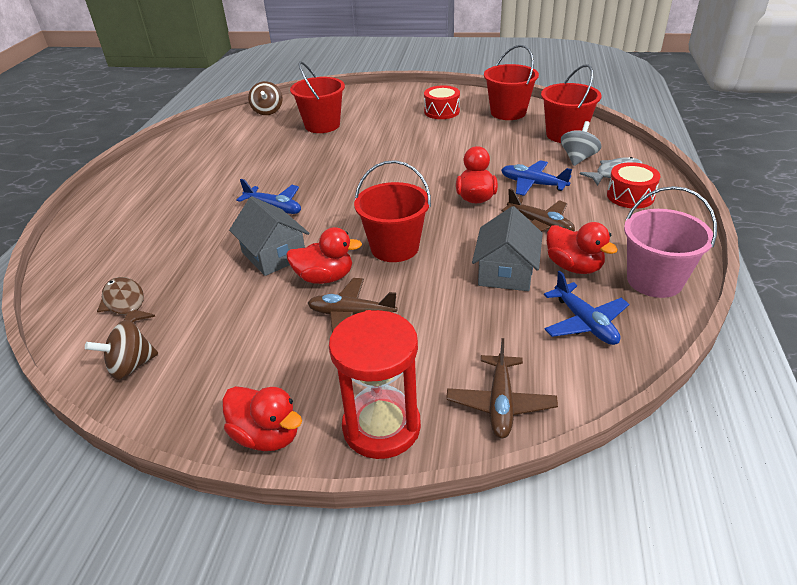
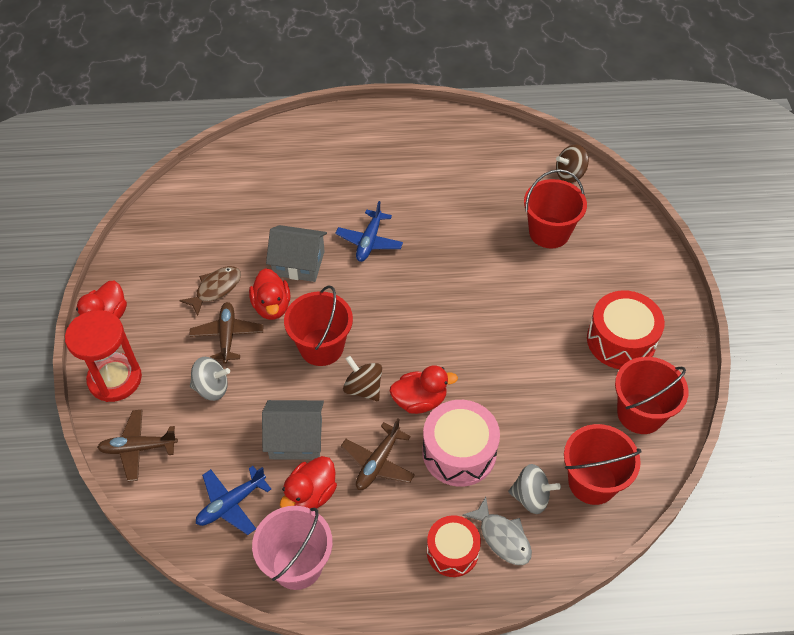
camera: 75 degrees right, 15 degrees up
brown spinning top [85,320,158,380] -> brown spinning top moved to [343,356,382,401]
brown fish [97,277,155,322] -> brown fish moved to [179,266,241,316]
grey house [229,196,310,276] -> grey house turned 60 degrees clockwise [266,225,327,282]
red drum [424,85,460,119] -> red drum [587,291,665,369], size x1.51
blue plane [501,160,572,196] -> pink drum [422,400,500,487]
none -> grey spinning top [190,357,230,401]

